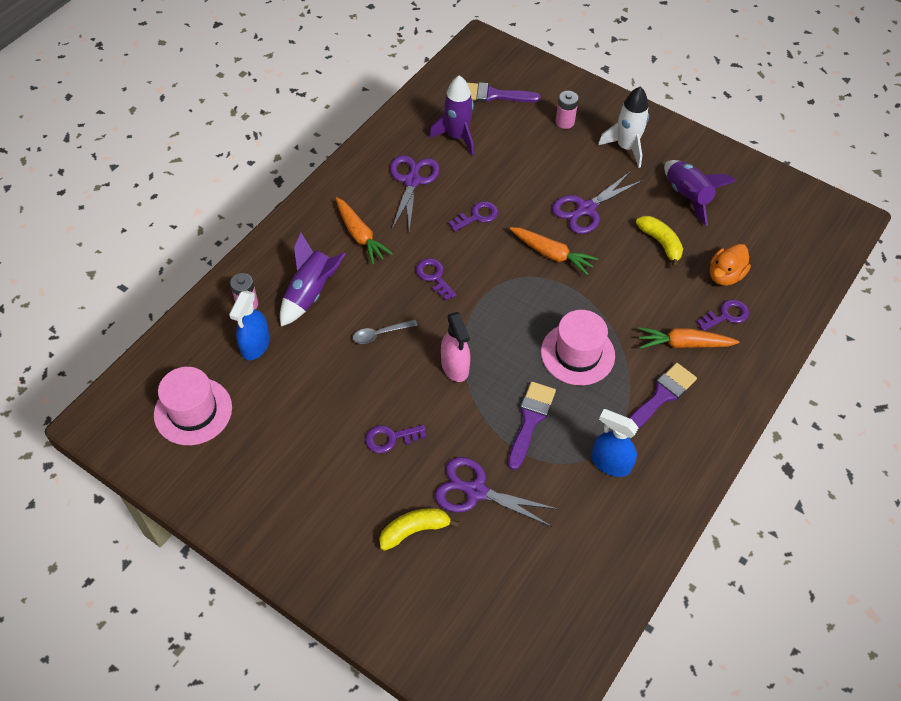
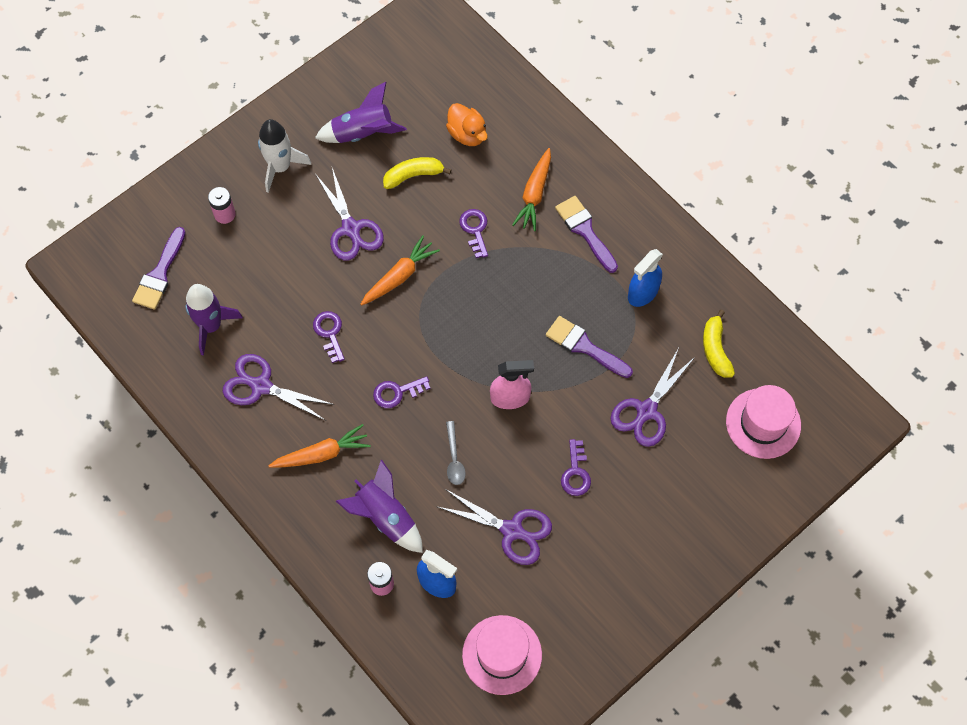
camera: 75 degrees left, 10 degrees up
yellow banana [379,508,460,551] -> yellow banana moved to [703,310,735,378]
pink hat [541,310,615,386] -> pink hat moved to [726,385,801,459]
purple key [697,299,749,331] -> purple key moved to [459,209,488,258]
none -> purple scissors [436,489,552,565]

